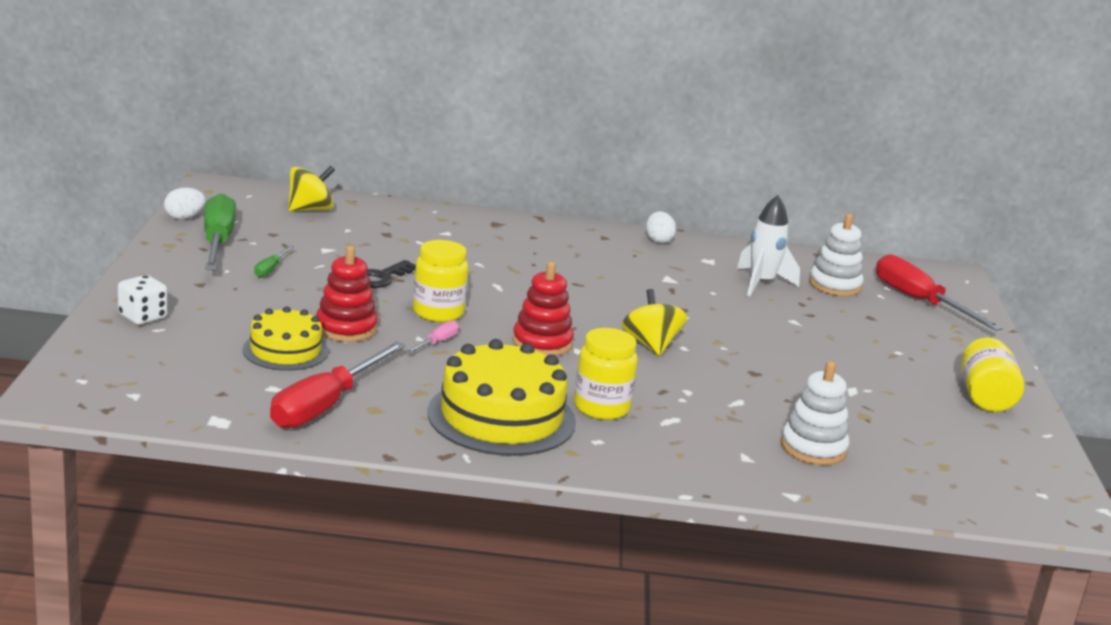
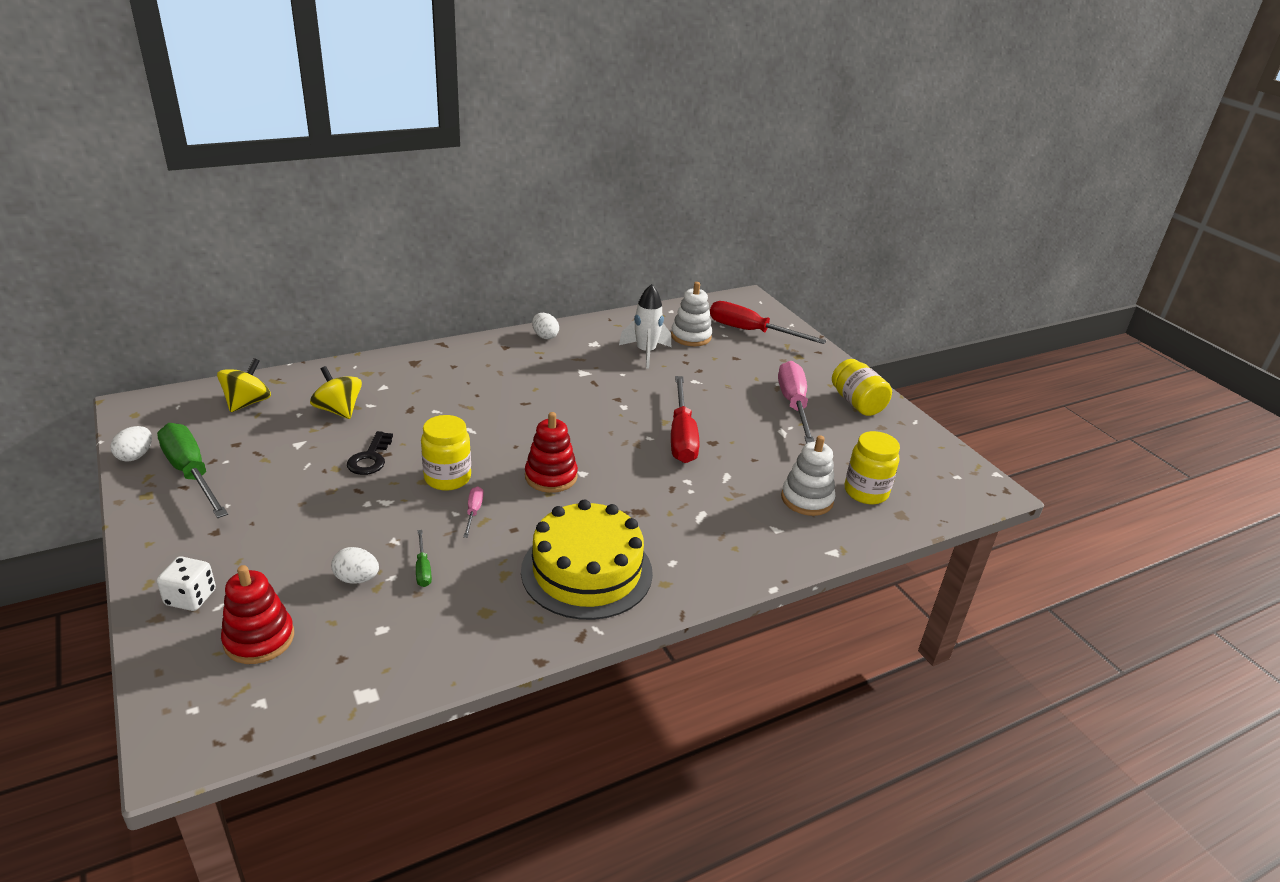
camera: 30 degrees left, 10 degrees up
yellow cake [242,306,329,371] -> white egg [331,547,379,584]
green screwdriver [254,246,294,278] -> green screwdriver moved to [416,530,432,587]
red screwdriver [270,341,406,429] -> red screwdriver moved to [671,376,700,463]
red stacking toy [316,246,378,342] -> red stacking toy moved to [221,565,294,664]
yellow jar [574,328,638,420] -> yellow jar moved to [845,431,900,504]
yellow spinning top [622,289,687,356] -> yellow spinning top moved to [310,366,362,419]
none -> pink screwdriver [778,361,815,444]

